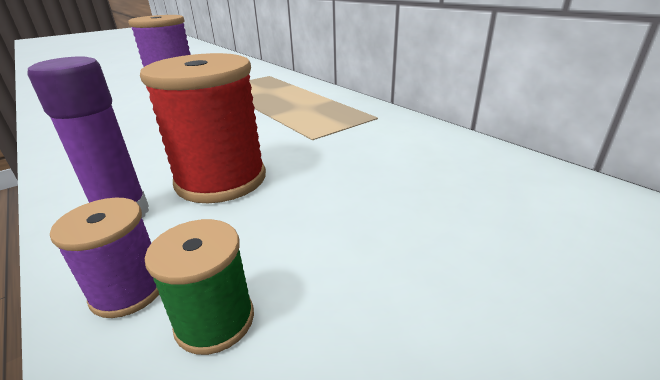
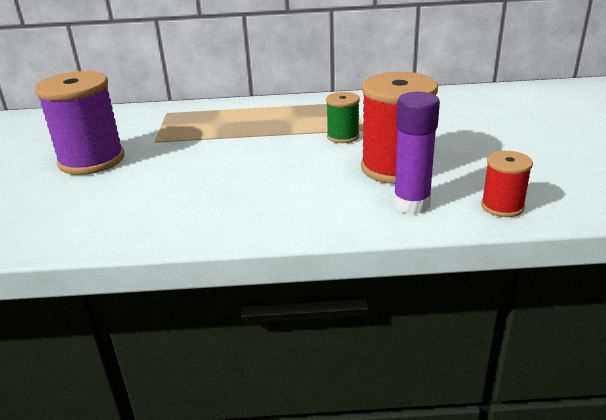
camera: 55 degrees left, 0 degrees up
purple spool [50,198,159,318] -> red spool [481,151,533,217]
green spool [145,219,254,355] -> green spool moved to [326,92,360,143]

